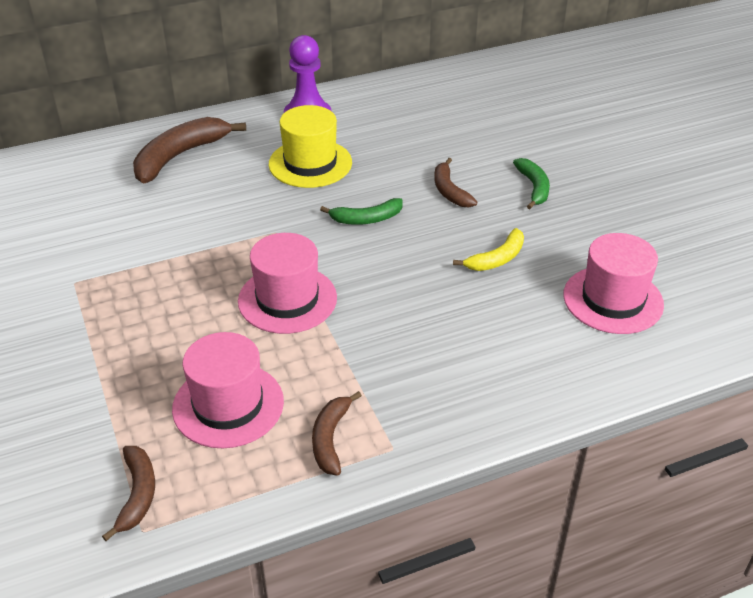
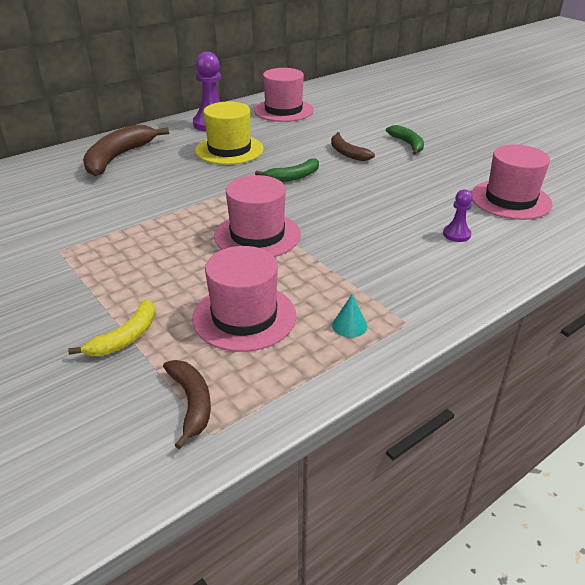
camera: 15 degrees left, 5 degrees down
brown banana [312,391,362,476] -> turquoise cone [332,294,367,338]
yellow banana [453,228,524,271] -> yellow banana moved to [68,299,156,356]
none -> pink hat [254,68,314,122]
none -> purple pawn [443,189,473,242]

